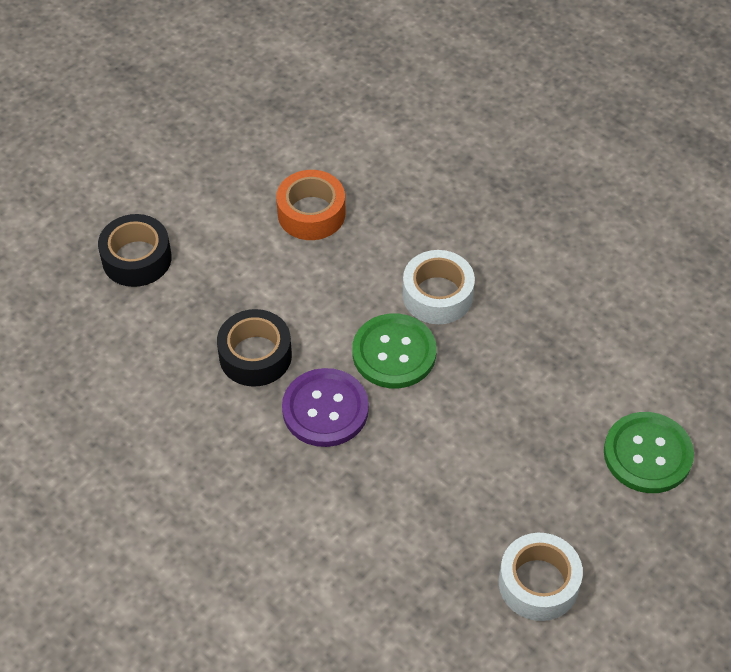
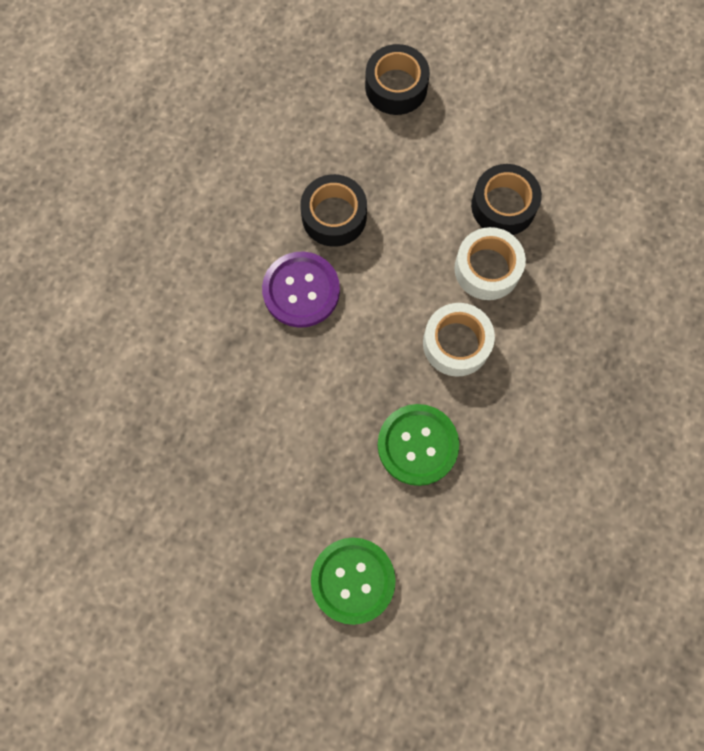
camera: 70 degrees right, 20 degrees up
orange tape [276,170,346,240] -> black tape [471,164,542,235]
green button [352,313,437,388] -> green button moved to [378,404,459,486]
white tape [499,533,583,621] -> white tape moved to [454,227,526,300]

